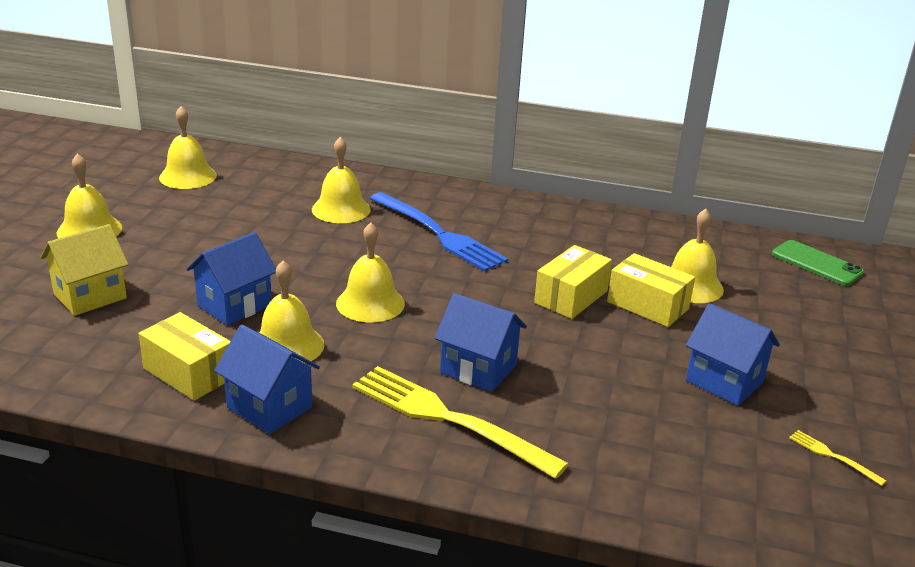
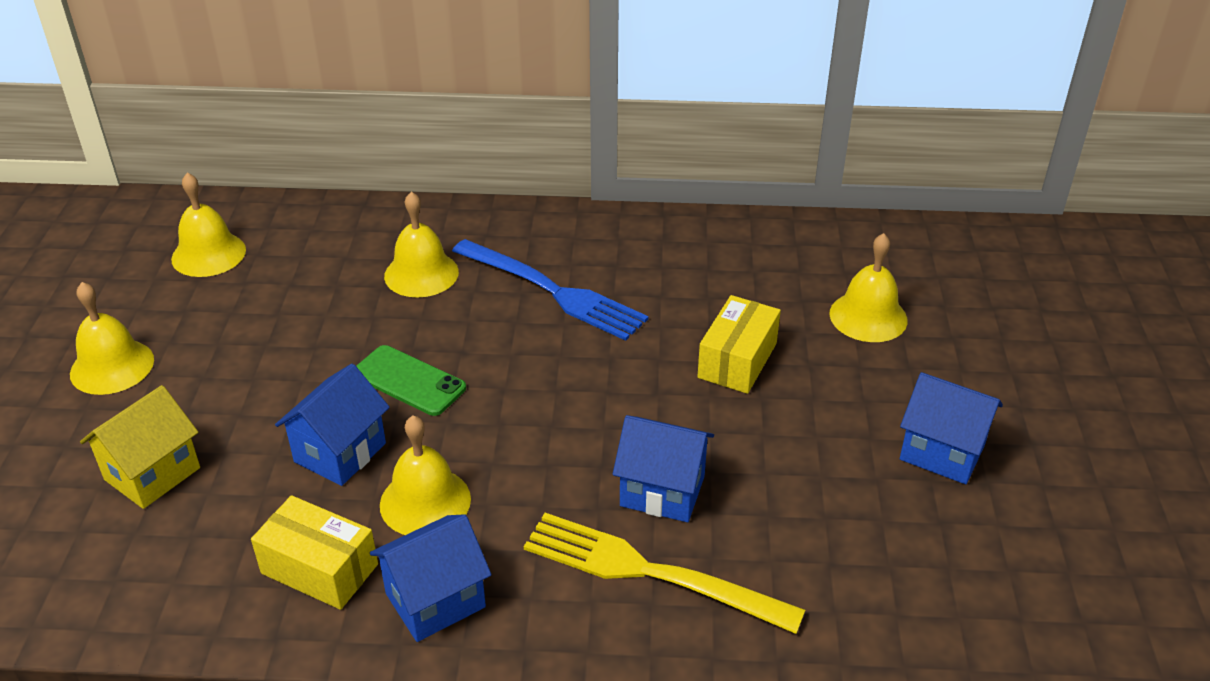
camera: 10 degrees left, 10 degrees up
blue house [214,325,320,434] -> blue house turned 60 degrees counterclockwise [370,514,492,642]
yellow bell [336,222,405,322] -> none
yellow box [607,253,695,327] -> none
green phone [772,240,865,286] -> green phone moved to [356,345,466,416]
yellow fork [789,430,887,486] -> none

